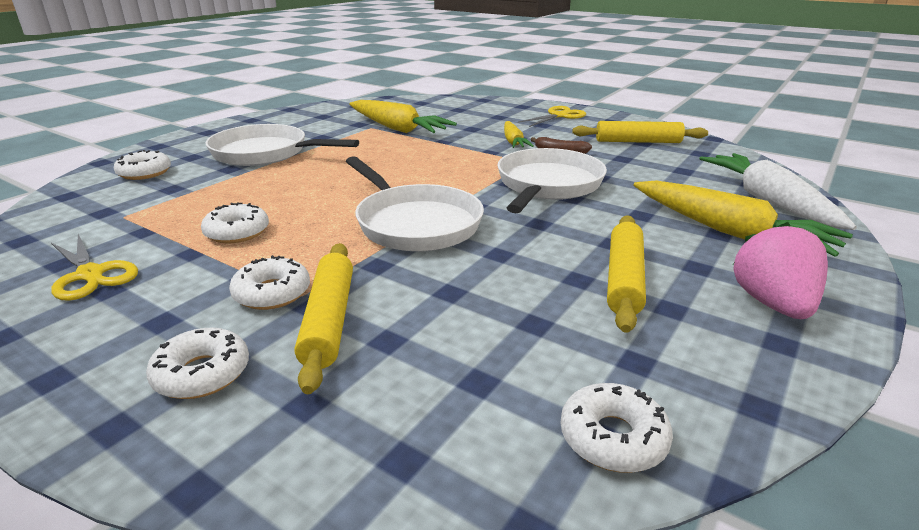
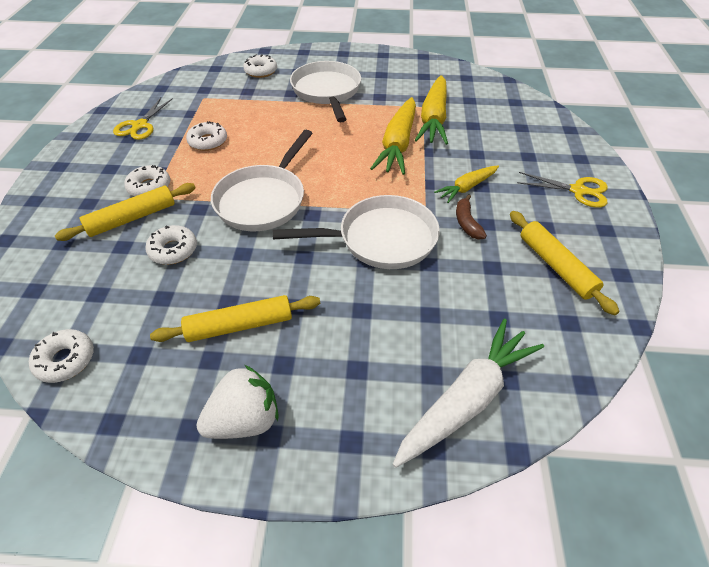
camera: 60 degrees right, 20 degrees up
white donut [146,328,249,399] -> white donut moved to [145,225,197,265]
yellow carrot [633,181,853,257] -> yellow carrot moved to [370,97,416,175]
pink strawberry [733,222,828,319] -> white strawberry [196,365,279,439]

